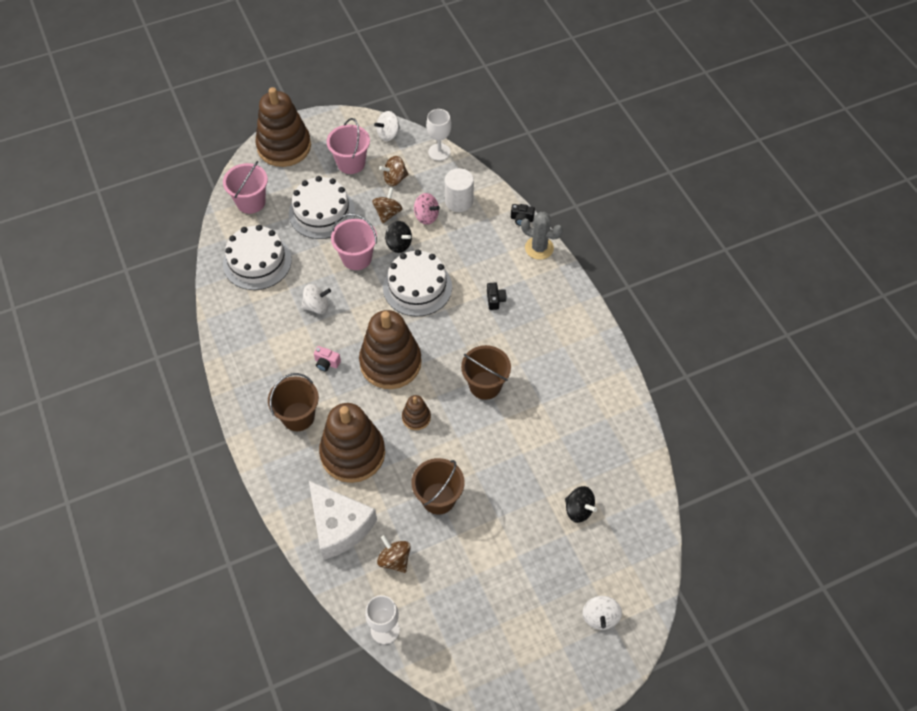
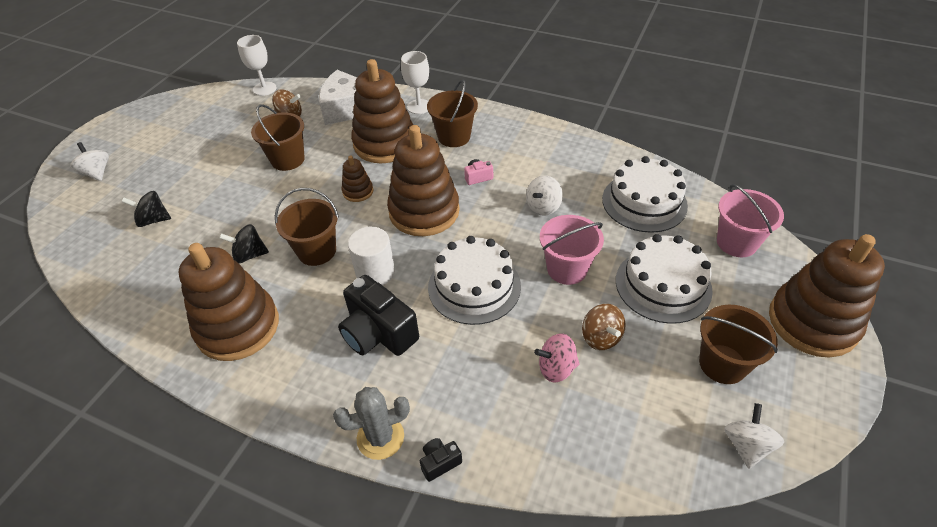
camera: 140 degrees right, 10 degrees down
pink bucket [327,118,370,174] -> brown bucket [699,305,778,384]
brown spinning top [379,156,409,186] -> none
black spinning top [385,221,412,253] -> black spinning top moved to [219,224,269,264]
white goblet [426,109,451,161] -> white goblet moved to [401,51,429,114]
white cylinder [445,168,474,212] -> white cylinder moved to [348,226,395,285]
black camera [487,283,507,310] -> black camera [338,275,419,356], size x2.22
none -> brown stacking toy [179,243,279,361]

